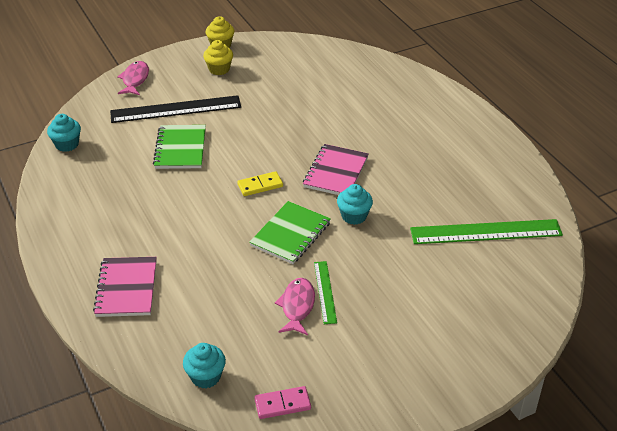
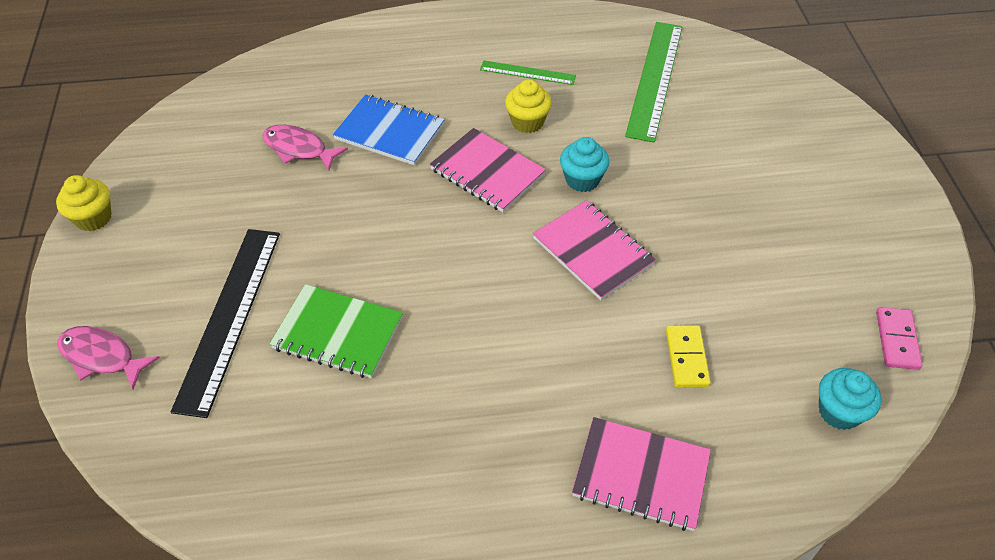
camera: 70 degrees left, 10 degrees up
turquoise cupcake [47,114,81,152] -> none
yellow cupcake [203,40,233,75] -> yellow cupcake moved to [505,79,552,133]
yellow domino [237,171,283,196] -> yellow domino moved to [666,325,711,388]
green notebook [249,201,331,264] -> pink notebook [533,200,656,300]
pink fish [275,278,315,335] -> pink fish moved to [262,125,348,171]
green ruler [314,261,337,324] -> green ruler moved to [480,60,576,85]
none -> blue notebook [333,94,444,165]

